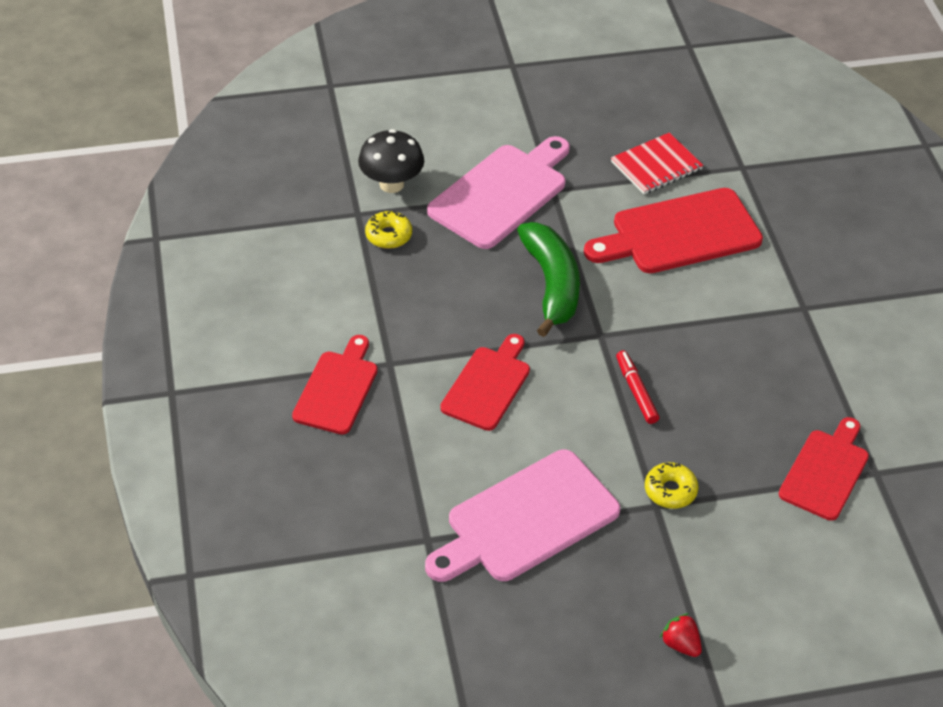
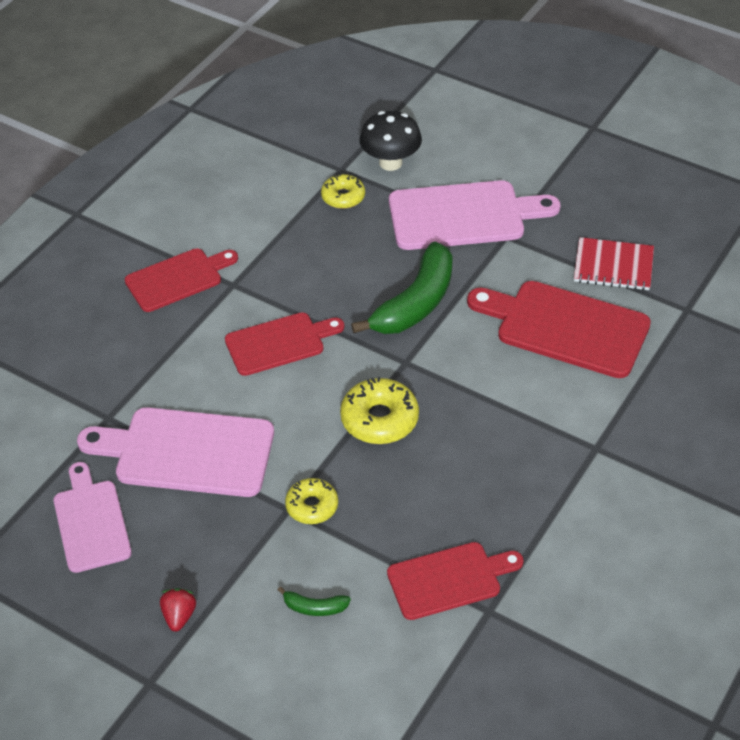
camera: 45 degrees right, 0 degrees up
red marker [616,350,659,424] -> yellow donut [340,377,419,444]
none -> pink cutting board [54,462,132,573]
none -> green banana [278,586,351,616]

